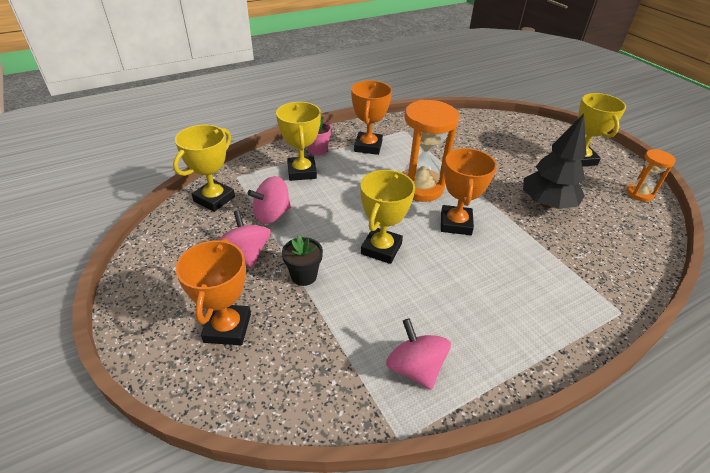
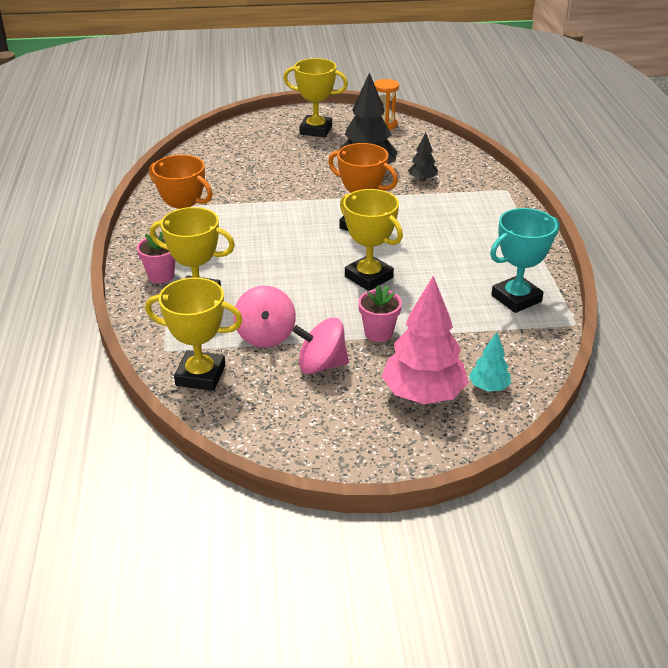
camera: 65 degrees left, 5 degrees down
yellow trophy [173,124,235,212] -> yellow trophy turned 45 degrees counterclockwise [145,277,243,391]
orange trophy [176,238,251,345] -> pink tree [381,276,469,404]
black flower pot [282,235,323,286] -> pink flower pot [358,285,402,342]
pink spinning top [386,318,451,390] -> turquoise trophy [490,208,560,313]
orange hourglass [401,100,459,202] -> none
none -> black tree [408,133,438,181]
none -> turquoise tree [469,332,511,391]

